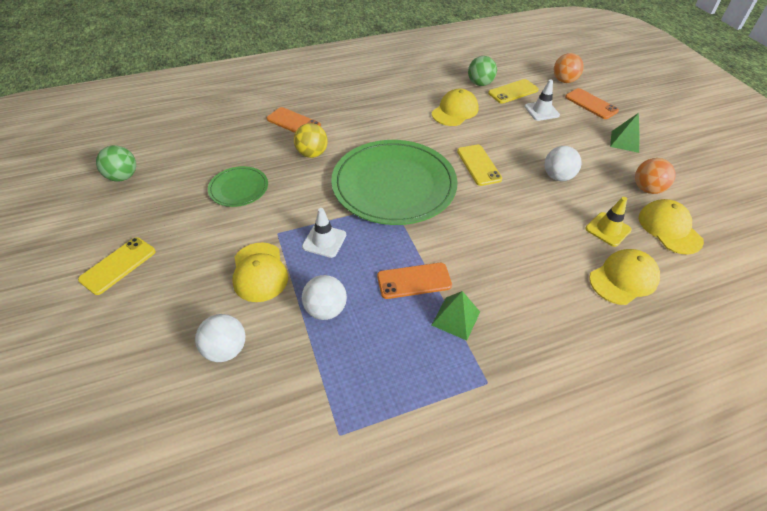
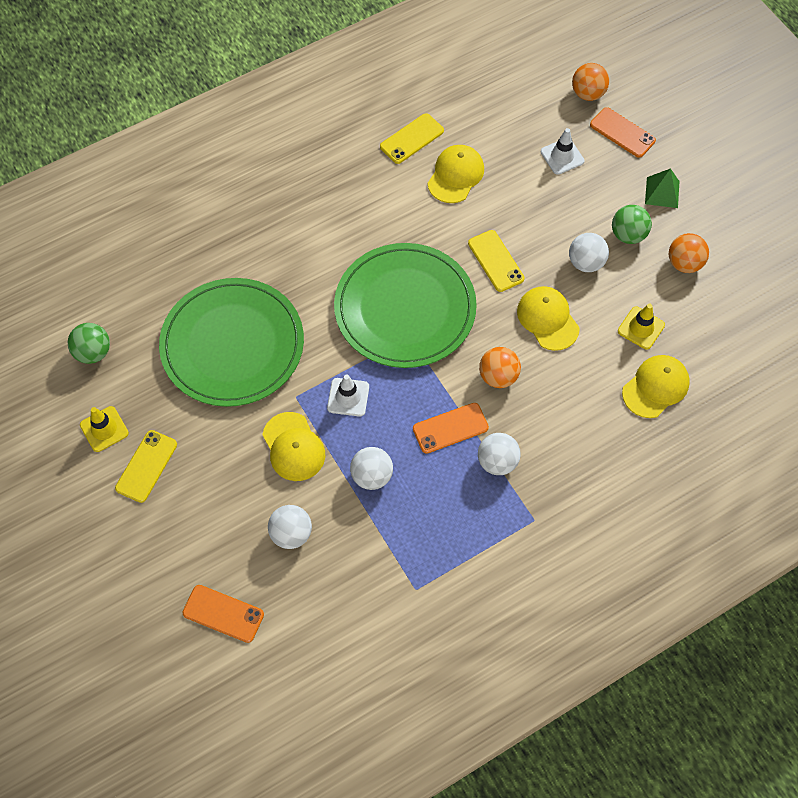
camera: 10 degrees left, 15 degrees up
green plate [208,166,268,207] -> green plate [159,278,304,407], size x2.14
orange phone [267,107,321,133] -> orange phone moved to [182,585,264,643]
yellow ball [294,123,328,158] -> none
green pyramid [432,291,480,341] -> white ball [478,433,521,475]
green ball [468,56,497,86] -> green ball moved to [612,205,652,244]
yellow phone [488,79,539,104] -> yellow phone moved to [380,113,444,164]
yellow cap [639,199,704,255] -> yellow cap moved to [517,286,580,351]
none -> yellow traffic cone [80,406,129,452]
none -> orange ball [479,347,521,388]

